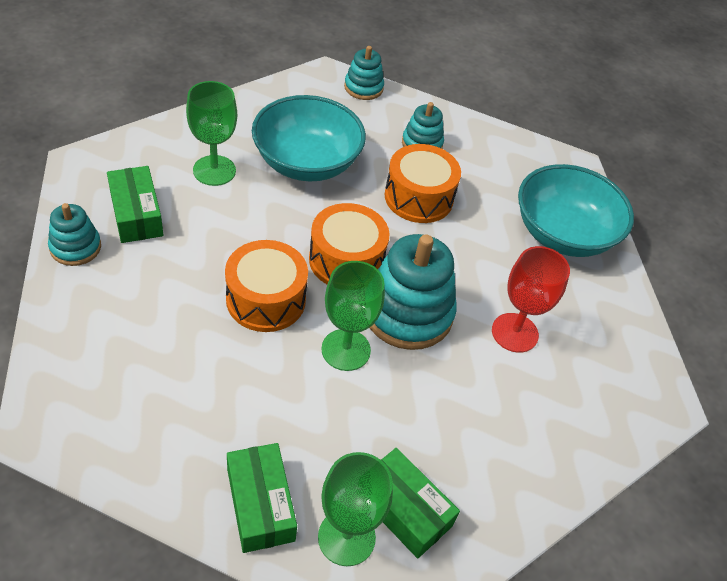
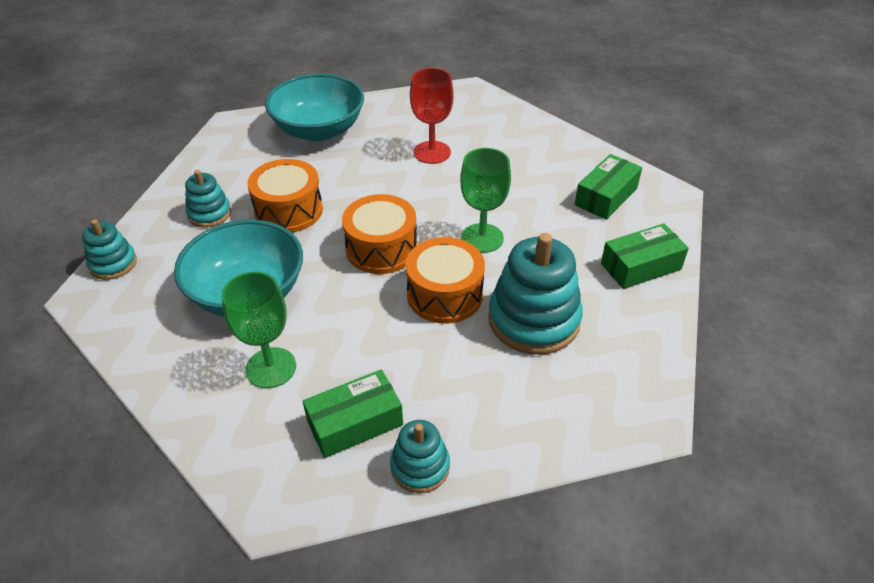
camera: 90 degrees left, 5 degrees down
green goblet [318,452,393,566] -> none
turquoise stacking toy [370,234,457,350] -> turquoise stacking toy moved to [488,233,583,355]

